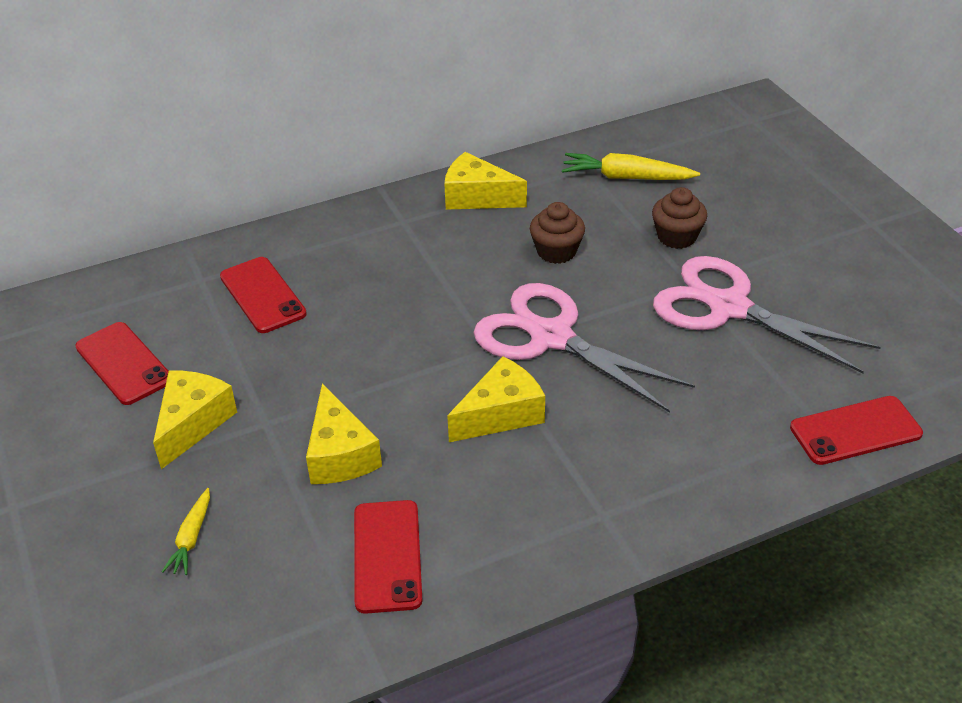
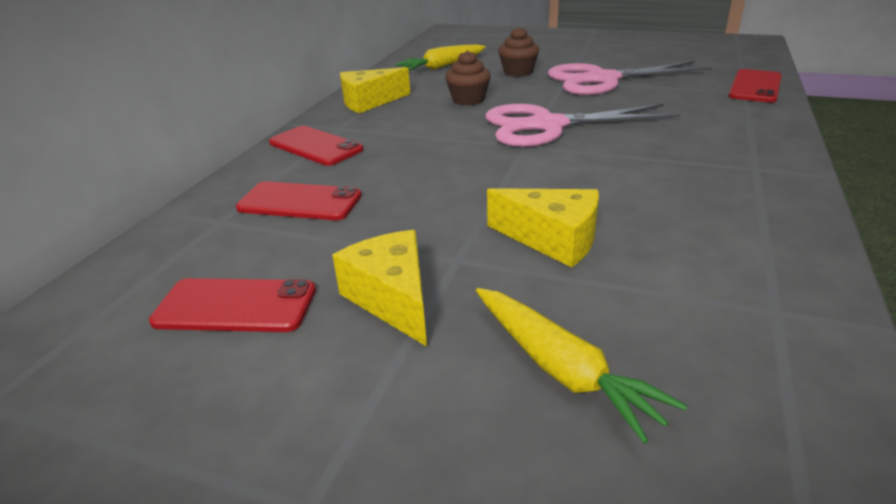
camera: 45 degrees left, 10 degrees down
yellow carrot [162,488,210,575] -> yellow carrot [476,288,687,444], size x1.71
red phone [354,500,422,614] -> red phone moved to [269,126,363,166]
yellow cheese [447,356,545,442] -> none

